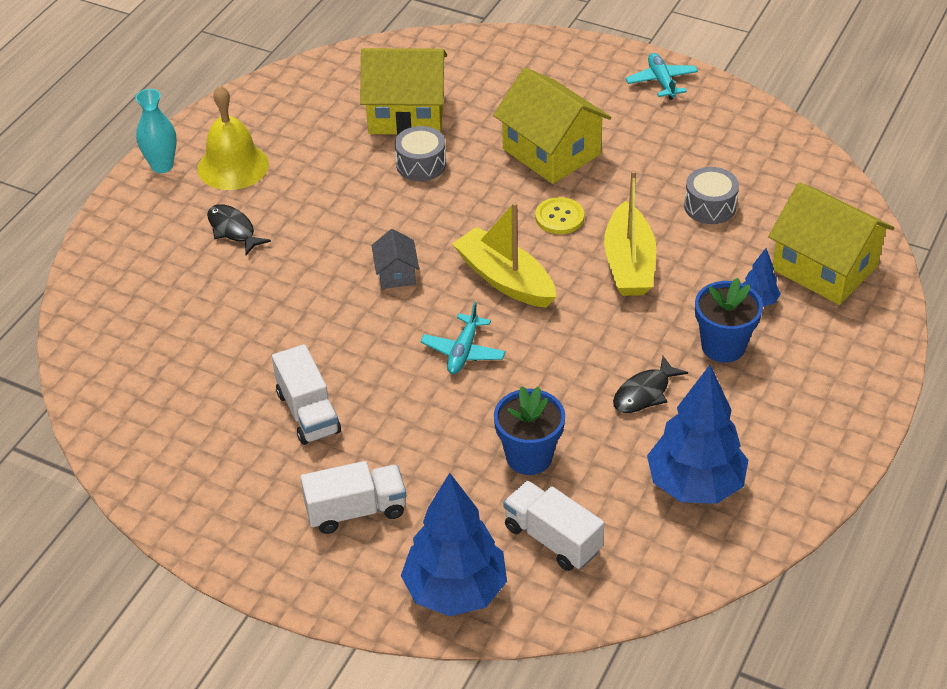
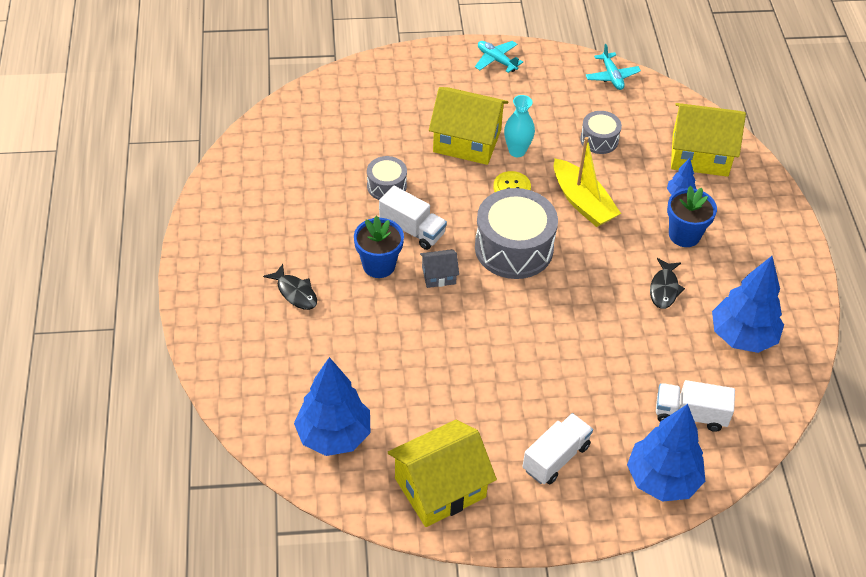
camera: 35 degrees left, 5 degrees up
turquoise vase [135,89,177,173] -> turquoise vase moved to [504,95,535,157]
yellow bell [197,86,269,190] -> none
black fish [207,204,271,255] -> black fish turned 150 degrees counterclockwise [263,264,317,310]
white truck [272,344,341,445] -> white truck moved to [379,186,447,250]
yellow house [360,48,447,135] -> yellow house moved to [388,420,497,527]
grey house [371,229,419,289] -> grey house turned 60 degrees counterclockwise [420,249,459,288]
turquoise plane [420,302,506,374] -> turquoise plane moved to [586,44,641,90]
yellow boat [452,202,556,308] -> grey drum [475,188,558,279]
blue flower pot [494,386,565,475] -> blue flower pot moved to [354,215,404,278]
none -> blue tree [294,357,370,456]

